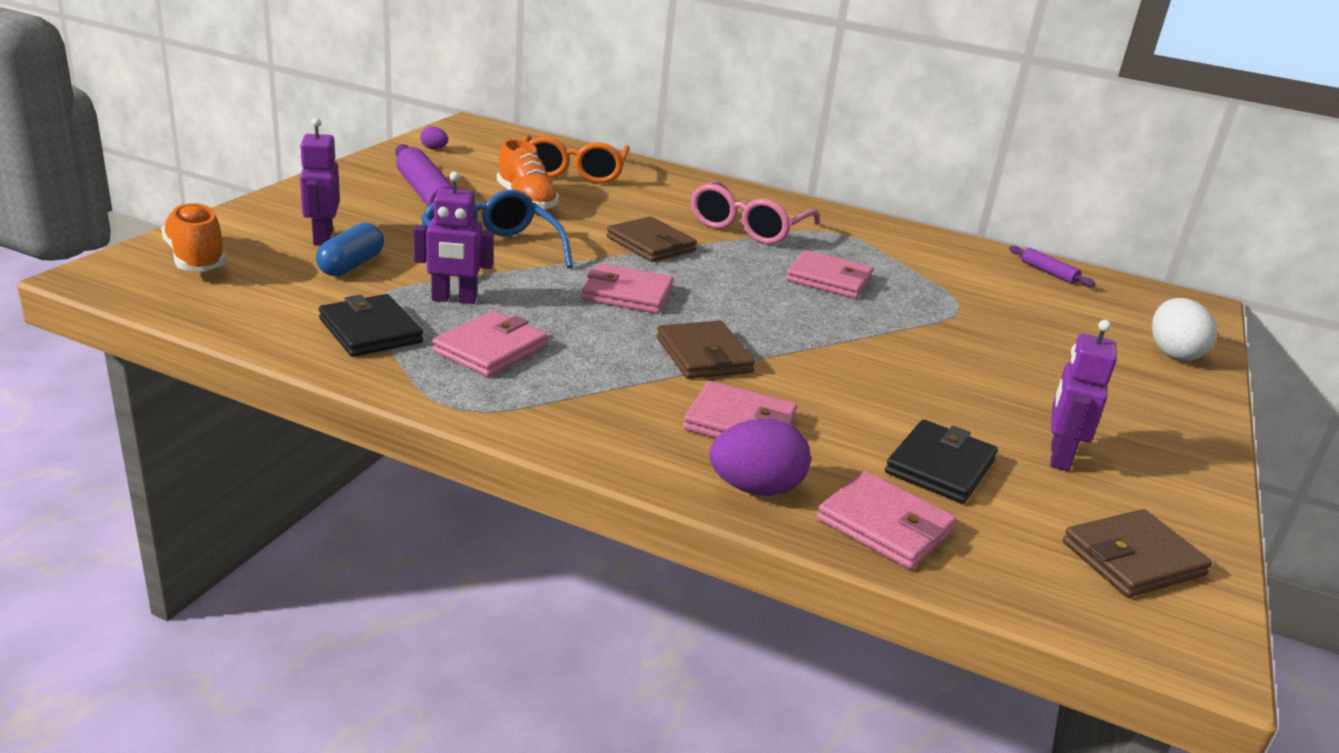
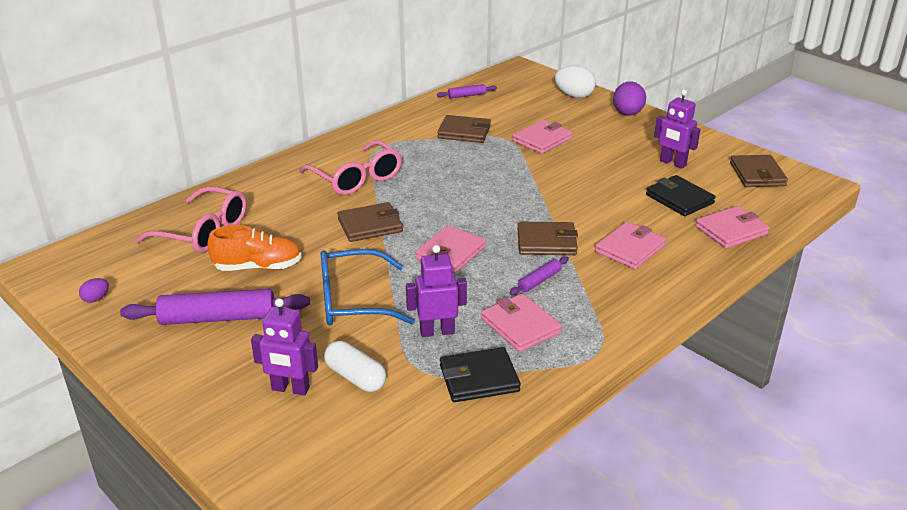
camera: 65 degrees left, 5 degrees up
orange shoe [161,202,226,271] -> none
blue capsule [316,223,384,276] -> white capsule [324,341,386,392]
purple robot [414,171,494,304] -> purple robot turned 120 degrees counterclockwise [406,245,467,337]
orange glasses [523,135,630,184] -> pink glasses [135,186,247,253]
purple egg [709,418,811,496] -> purple egg moved to [613,81,646,116]
pink wallet [786,250,873,299] -> pink wallet moved to [512,120,573,154]
none -> brown wallet [437,115,491,143]
none -> purple rolling pin [509,257,569,295]

